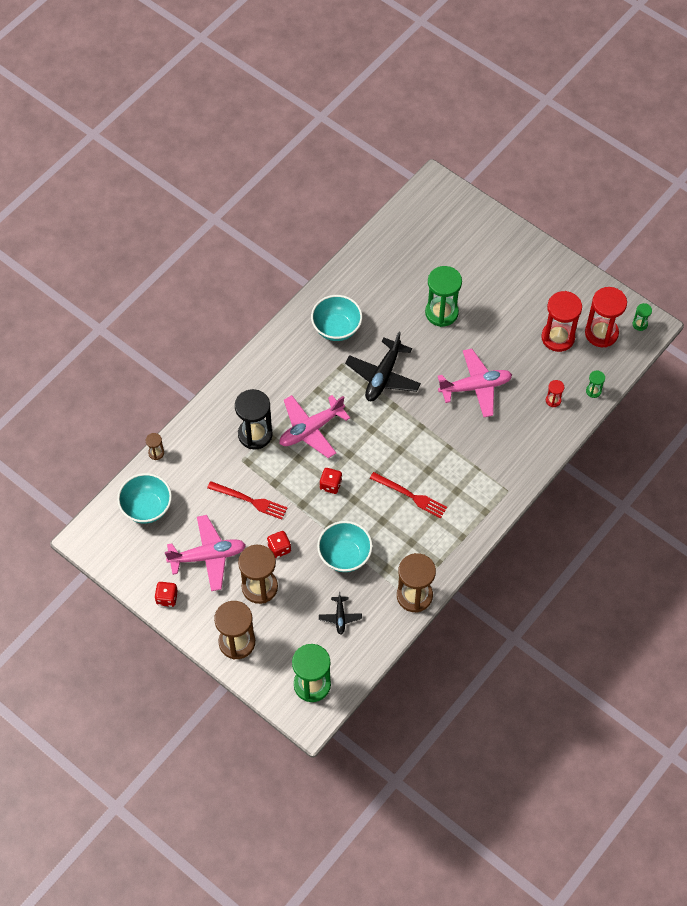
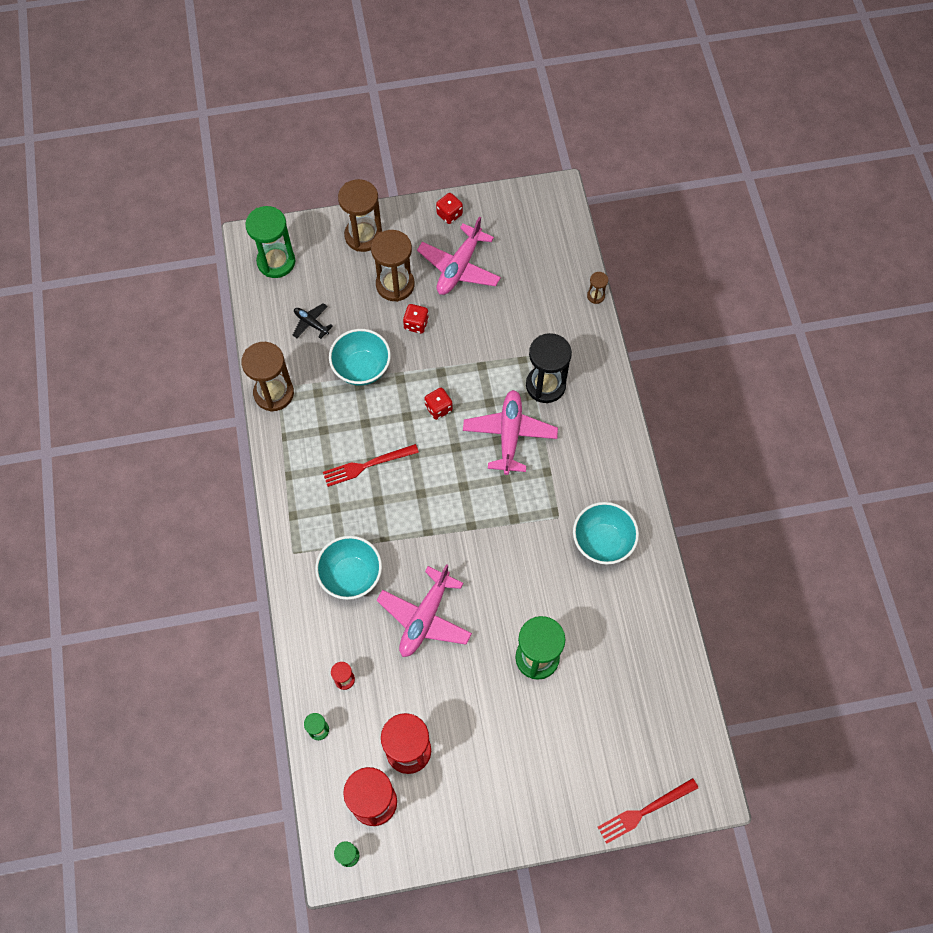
camera: 130 degrees right, 5 degrees up
turquoise bowl [117,473,172,523] -> turquoise bowl moved to [315,536,382,600]
red fork [207,481,288,520] -> red fork moved to [598,778,698,844]
black plane [345,332,421,401] -> none

